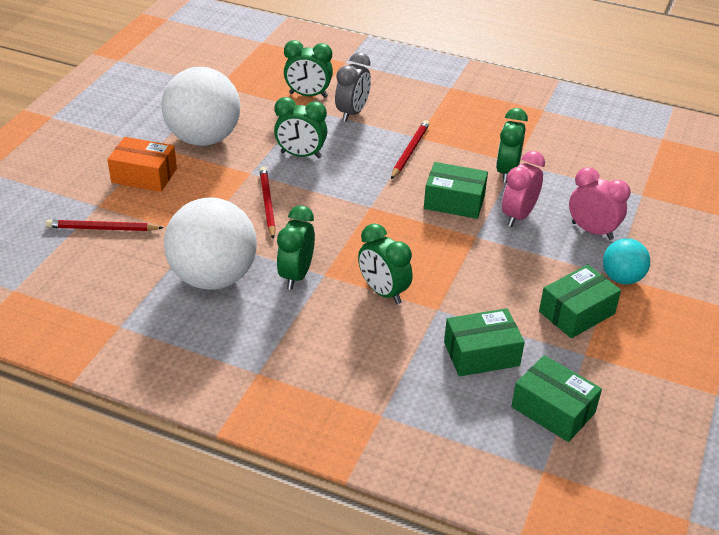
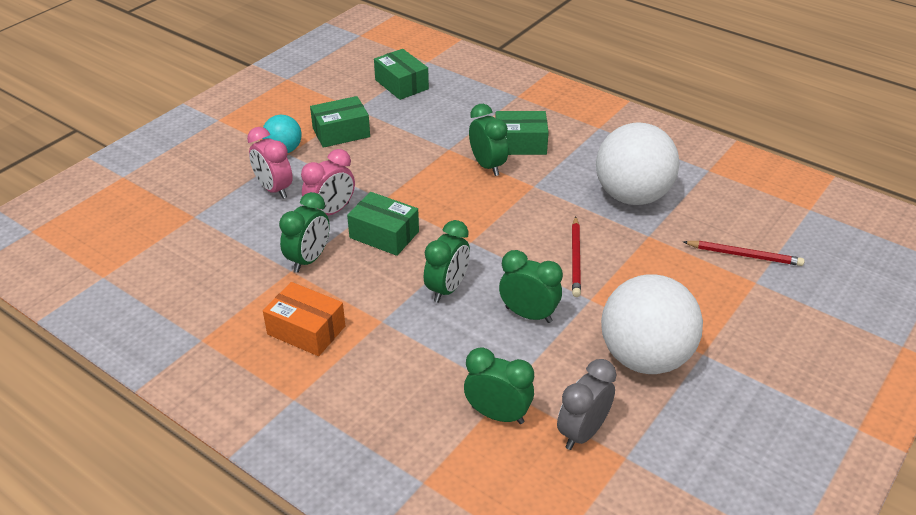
camera: 165 degrees left, 0 degrees up
orange box [107,137,177,192] -> orange box moved to [263,282,345,356]
green clock [277,205,315,290] -> green clock moved to [424,220,470,303]
grey clock [335,52,371,122] -> grey clock moved to [557,359,616,450]
red pencil [391,120,429,179] -> none
green box [444,308,525,377] -> green box moved to [495,111,549,155]

